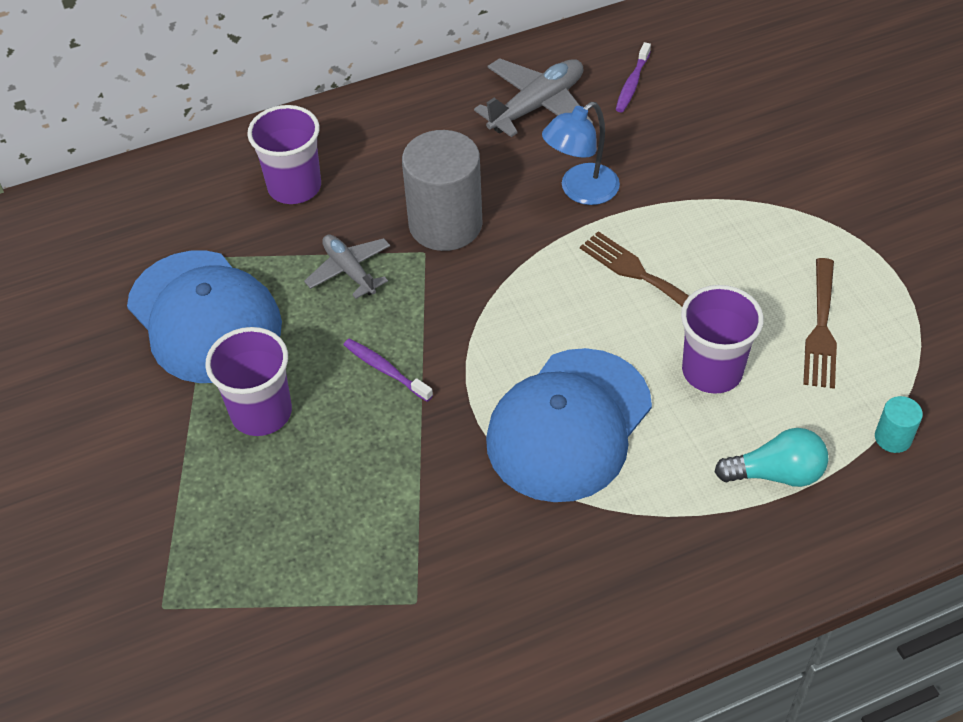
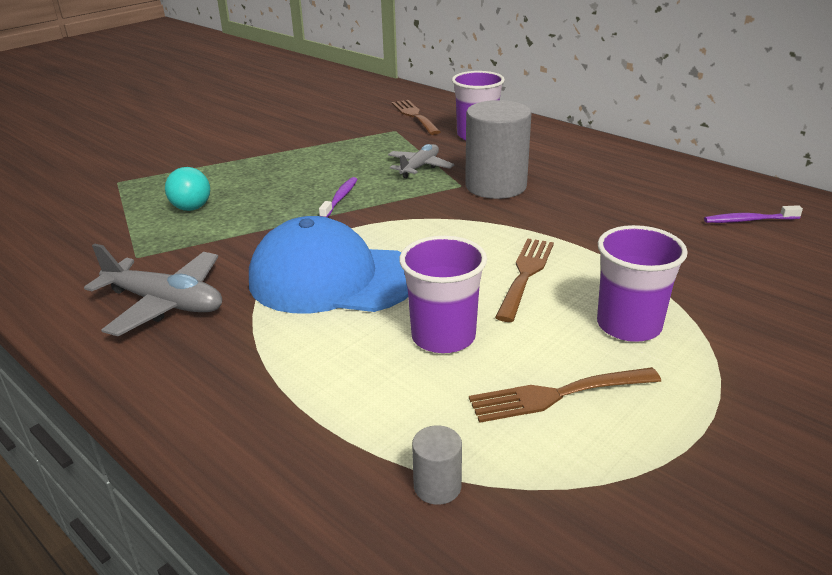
camera: 65 degrees right, 20 degrees down
blue cap [127,250,282,383] -> none
purple cup [205,327,292,436] -> purple cup moved to [597,225,688,342]
grey plane [474,58,593,137] -> grey plane moved to [84,243,222,336]
blue lamp [542,102,620,205] -> none
turquoise light bulb [715,428,828,487] -> turquoise light bulb moved to [165,167,210,211]
turquoise cylinder [875,396,923,453] -> grey cylinder [412,425,462,505]
none -> brown fork [392,100,441,135]

